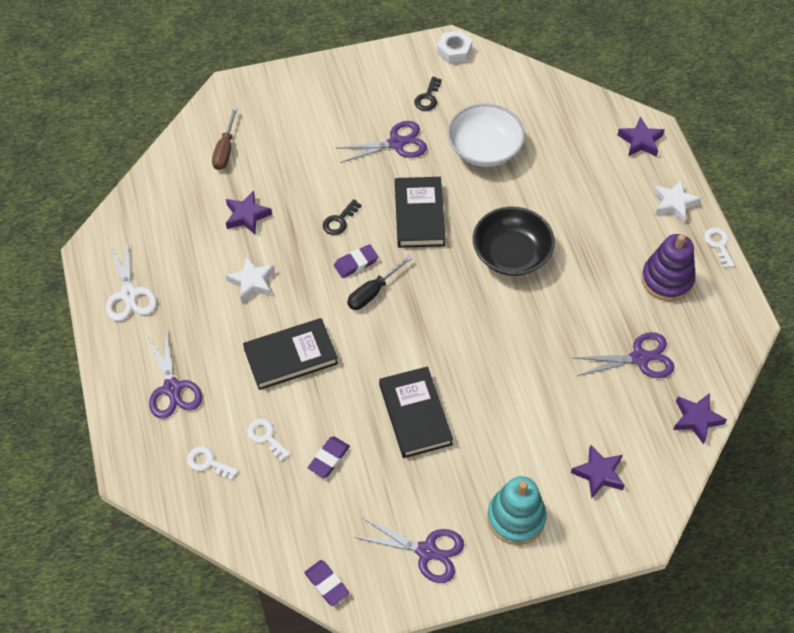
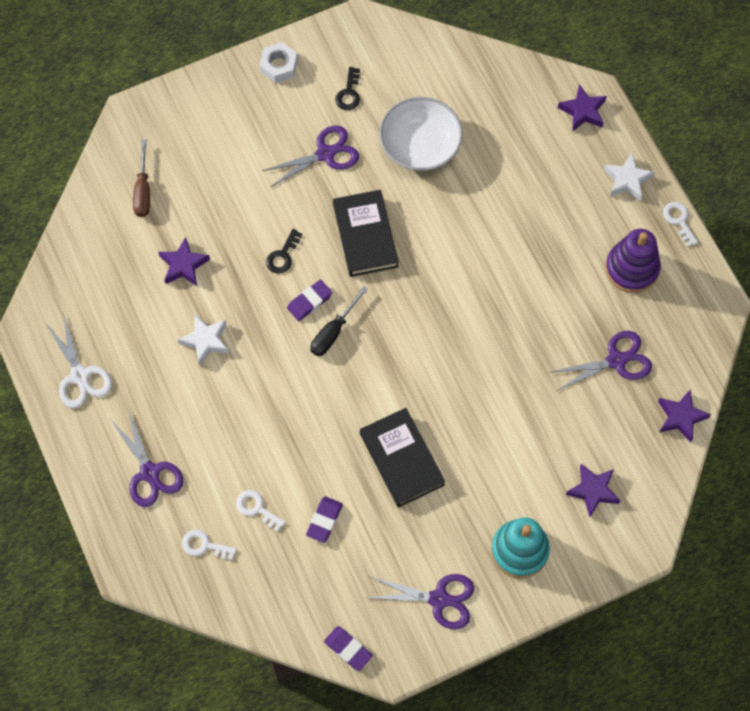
camera: 10 degrees left, 10 degrees up
black book [243,318,338,390] -> none
white nut [437,30,472,64] -> white nut moved to [260,42,298,83]
black bowl [473,206,555,276] -> none

